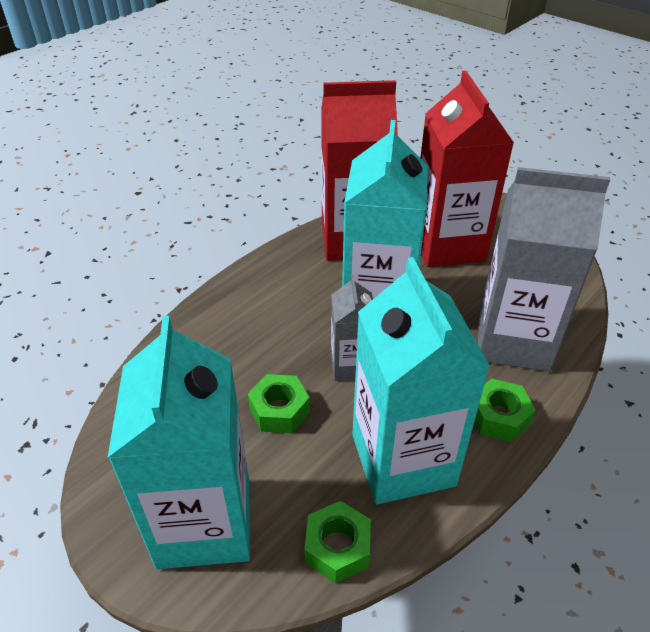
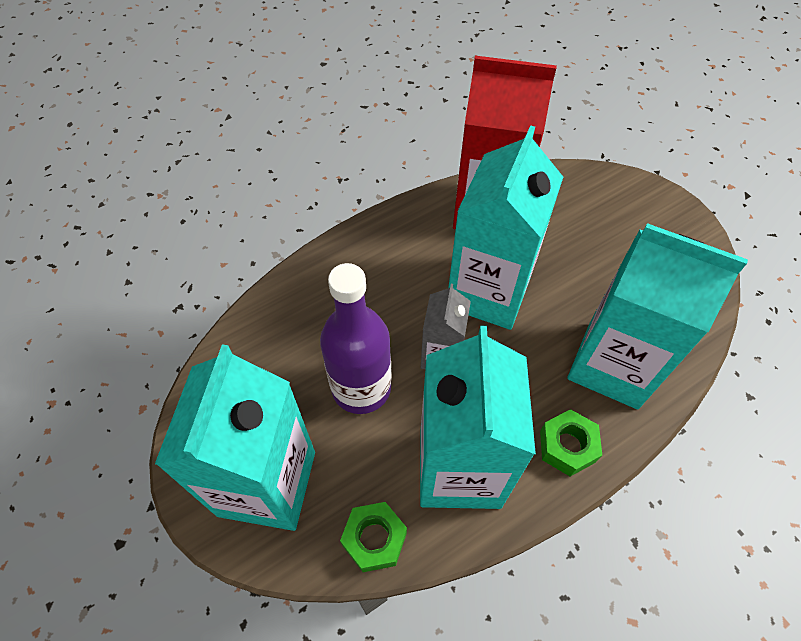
camera: 15 degrees right, 15 degrees up
green nut [248,374,310,433] -> purple bottle [320,263,392,414]
red carton [420,71,514,267] -> none
grey carton [478,167,610,372] -> turquoise carton [567,223,748,409]

